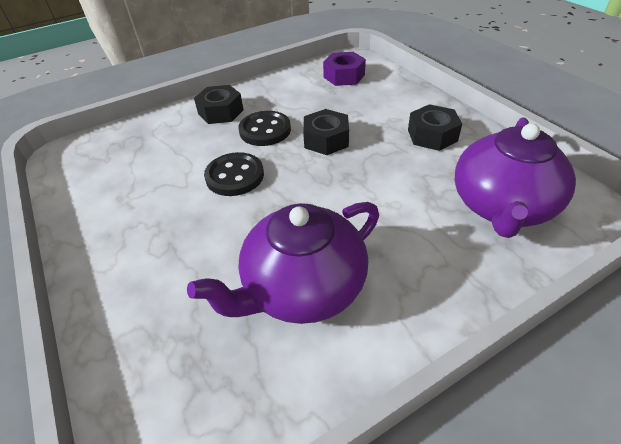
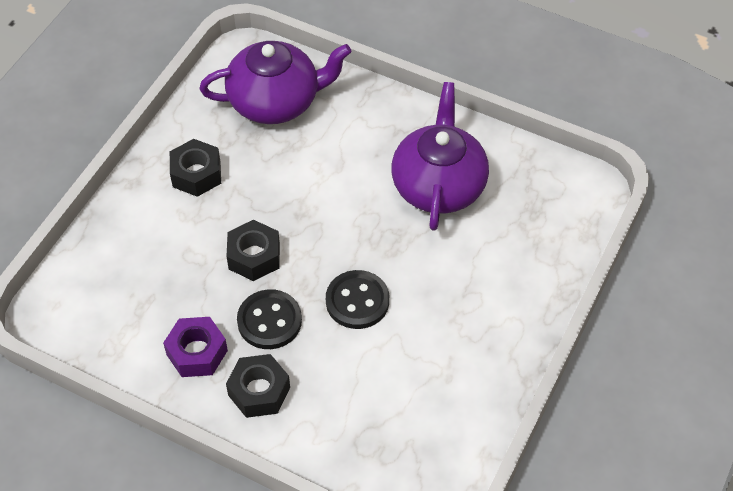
camera: 125 degrees left, 10 degrees up
purple teapot [187,202,379,324] -> purple teapot turned 105 degrees counterclockwise [392,82,489,231]
purple nut [323,52,366,86] -> purple nut moved to [163,317,228,377]

